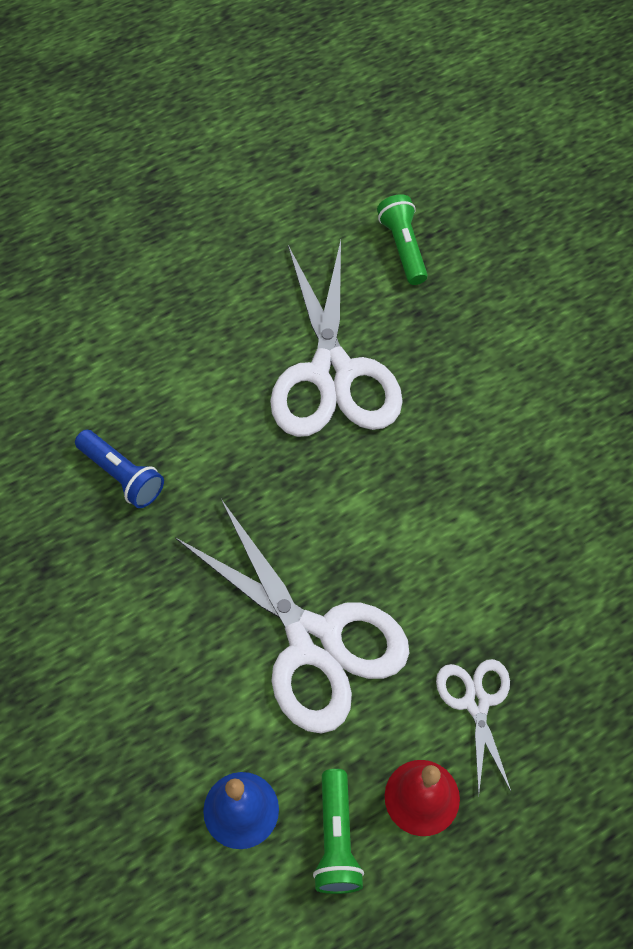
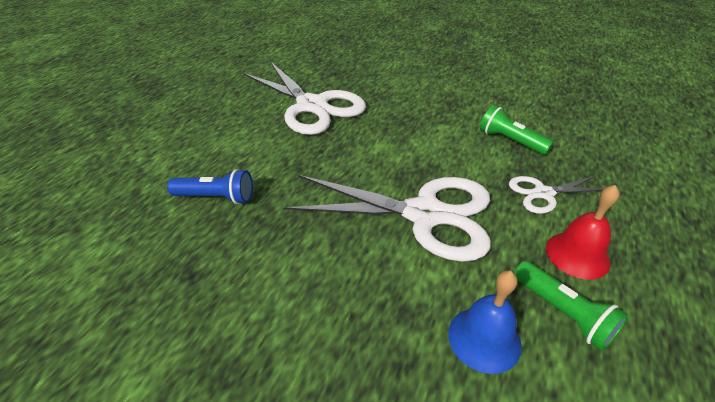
camera: 35 degrees left, 20 degrees down
green flashlight [377,194,428,285] -> green flashlight moved to [480,105,554,155]
white scissors [436,659,512,795] -> white scissors turned 60 degrees counterclockwise [509,176,603,214]

